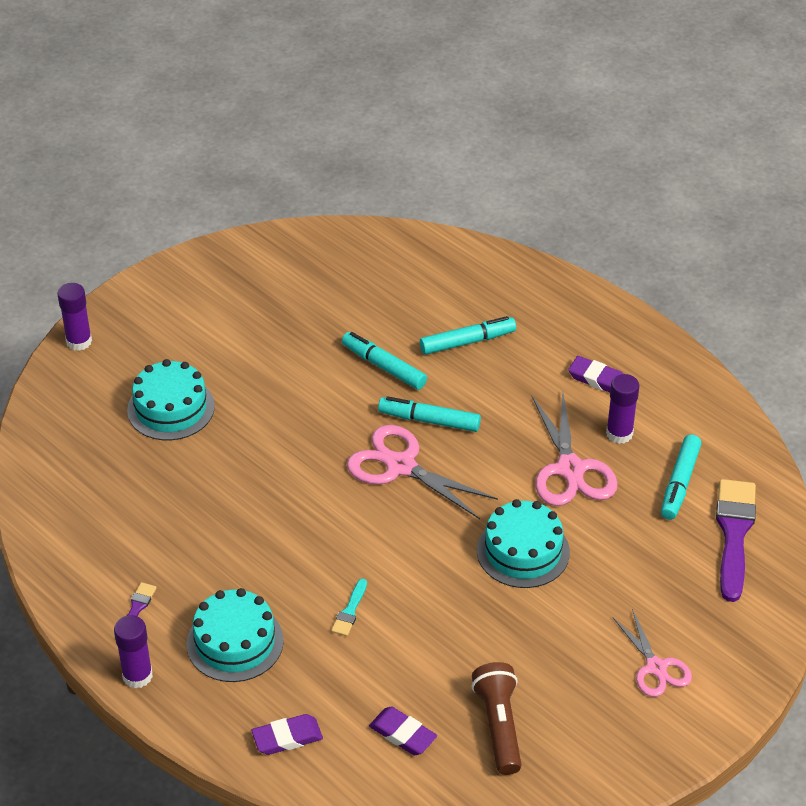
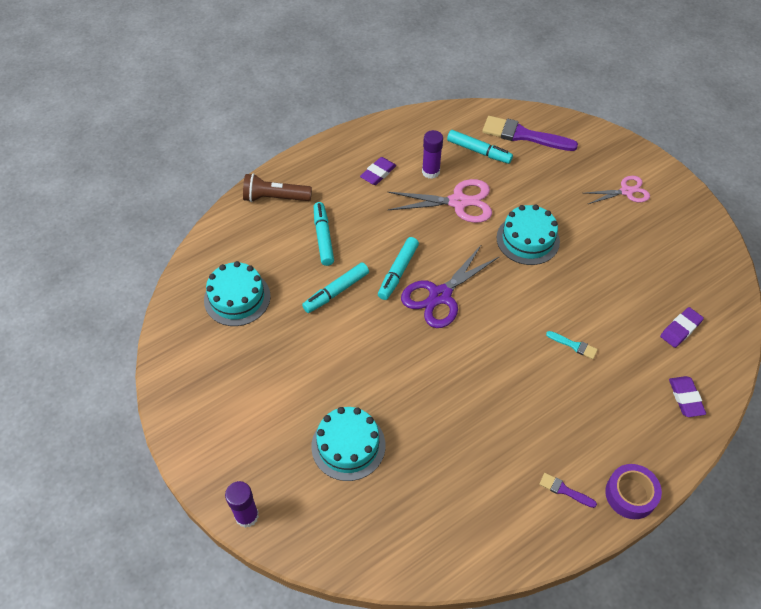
camera: 80 degrees left, 10 degrees up
purple glue stick [114,615,153,689] -> purple tape [605,464,662,519]
turquoise cake [186,588,284,682] -> turquoise cake moved to [204,261,271,326]
pink scissors [347,425,498,519] -> purple scissors [401,244,500,328]
brown flashlight [472,662,522,775] -> brown flashlight moved to [243,173,312,202]

